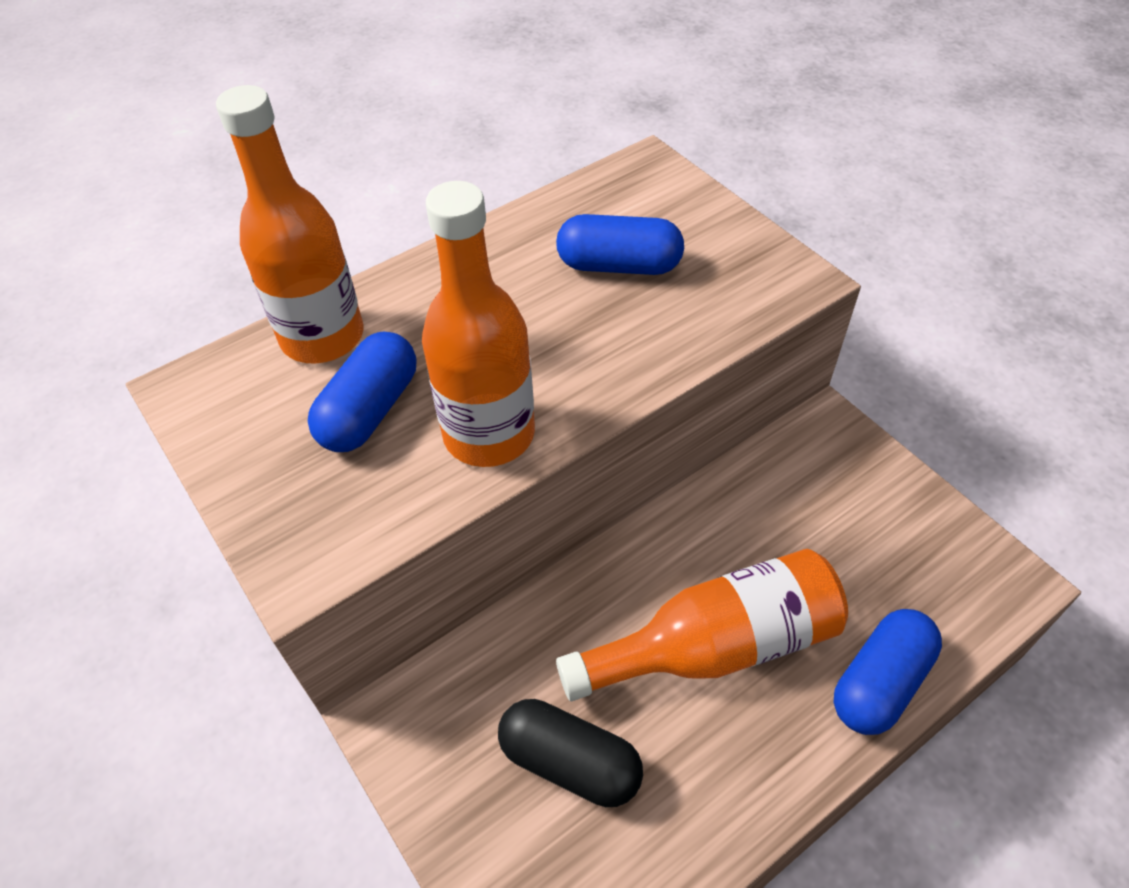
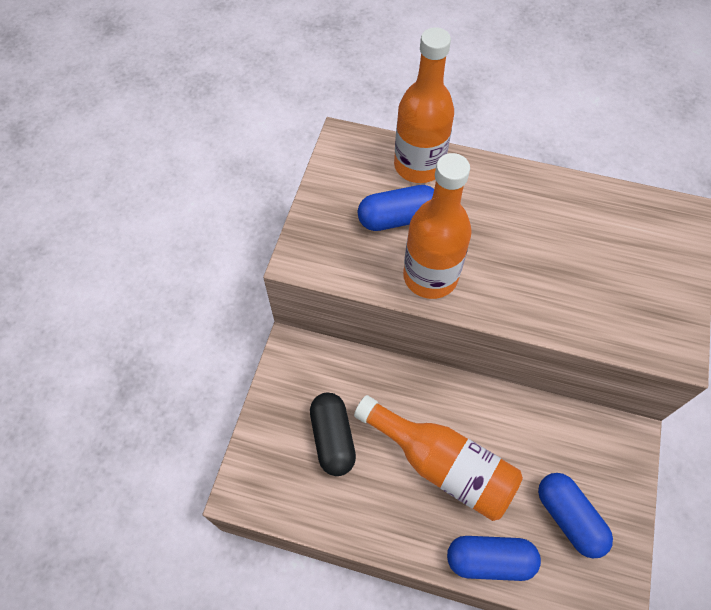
camera: 50 degrees right, 10 degrees up
blue capsule [556,214,684,275] -> blue capsule moved to [538,473,613,558]

